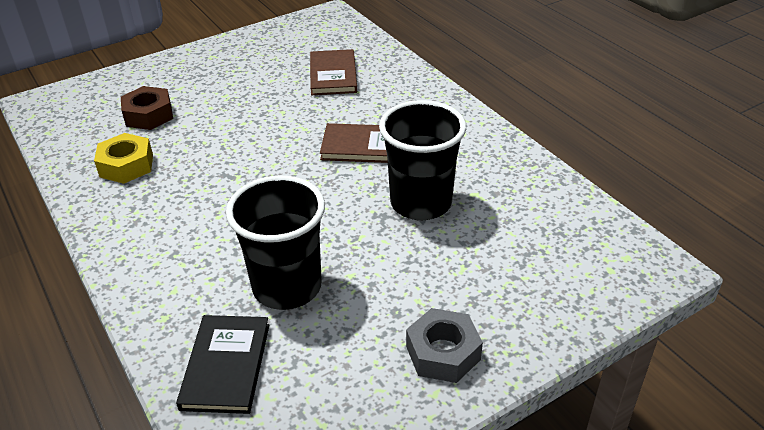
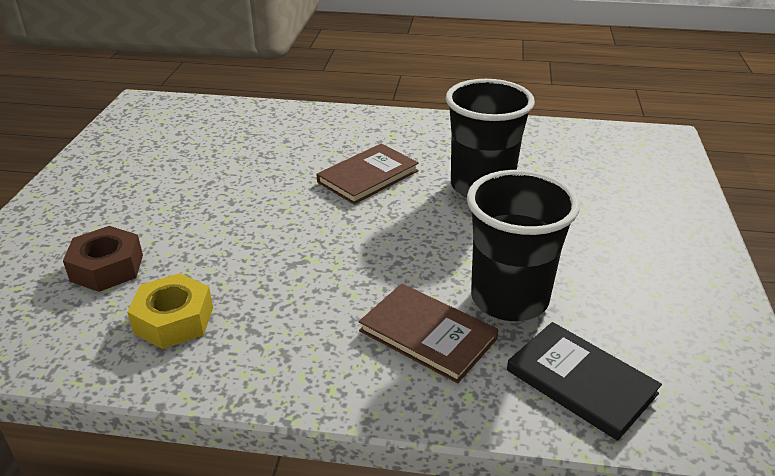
camera: 50 degrees left, 5 degrees down
brown book [310,49,357,95] -> brown book moved to [359,284,498,383]
grey nut [406,308,483,383] -> none

